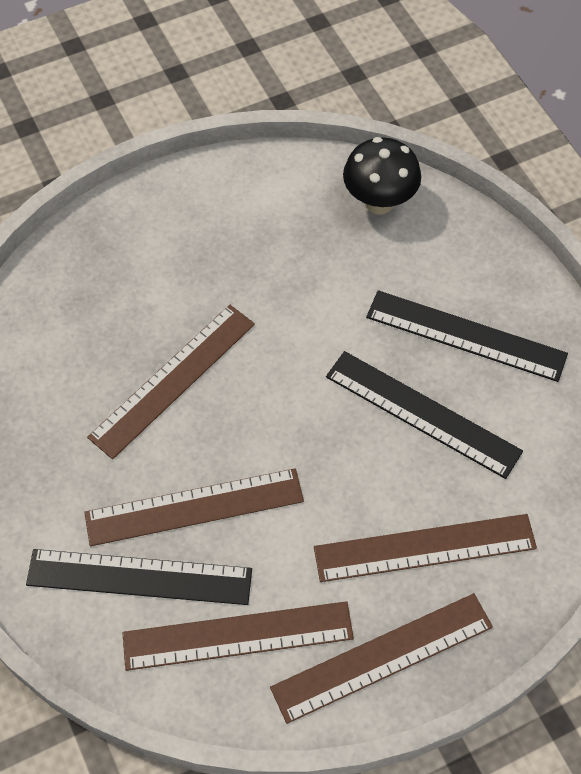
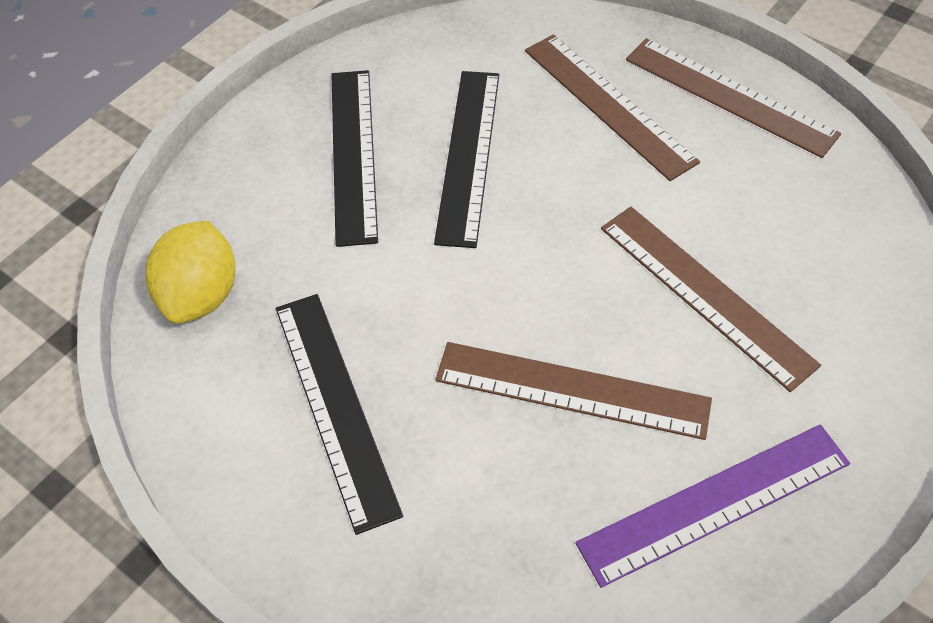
camera: 115 degrees left, 5 degrees down
black ruler [26,549,252,605] -> black ruler moved to [276,294,403,535]
brown ruler [122,601,354,671] -> none
black mushroom [343,137,421,214] -> yellow lemon [145,221,235,324]
none -> purple ruler [576,424,850,588]

